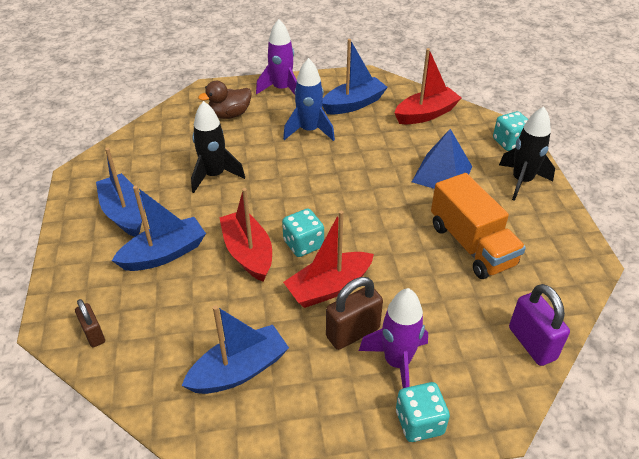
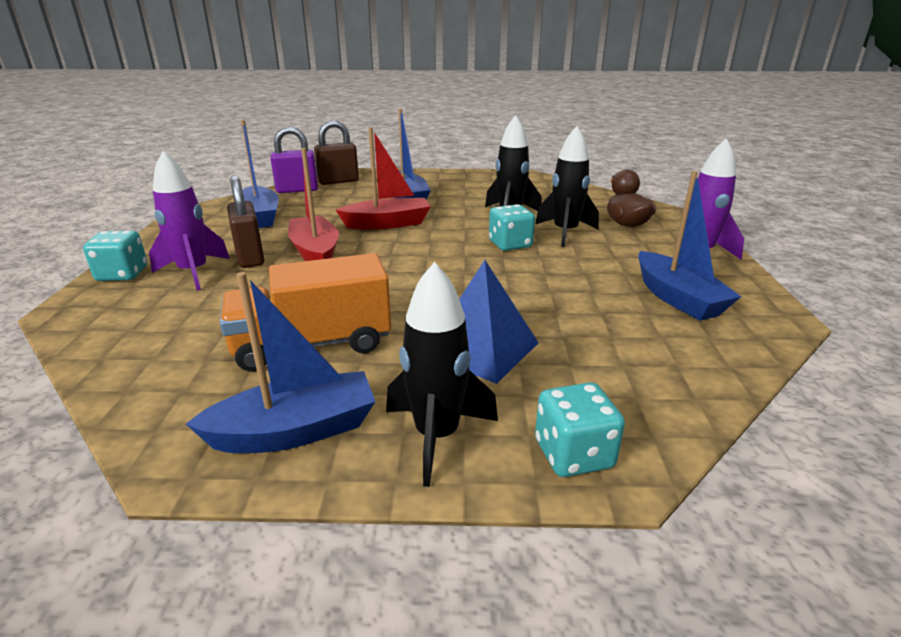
camera: 100 degrees right, 15 degrees down
brown padlock [75,299,105,348] -> brown padlock [314,120,359,185], size x1.61
blue boat [96,148,144,237] -> blue boat moved to [186,272,376,453]
turquoise dice [282,209,324,257] -> turquoise dice moved to [489,204,535,251]
blue rocket [283,58,335,141] -> none
red boat [395,48,461,124] -> none
purple padlock [509,284,570,366] -> purple padlock moved to [270,126,318,193]
none -> black rocket [535,126,599,247]

